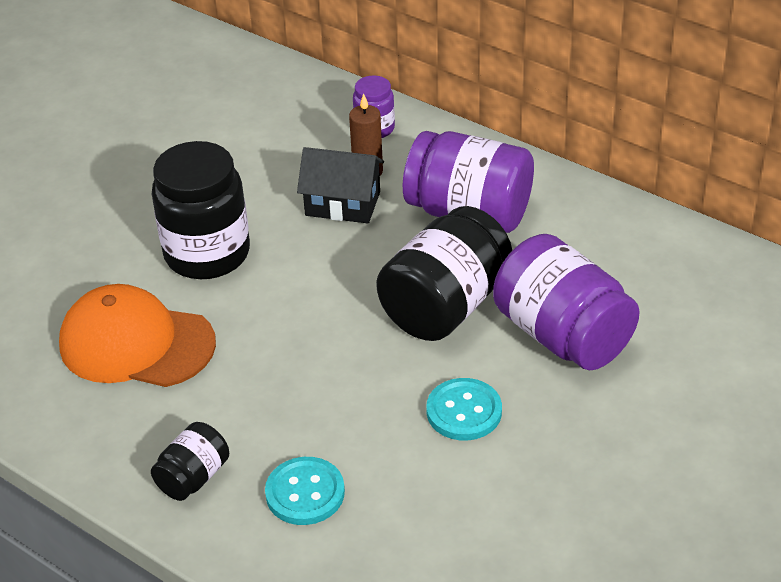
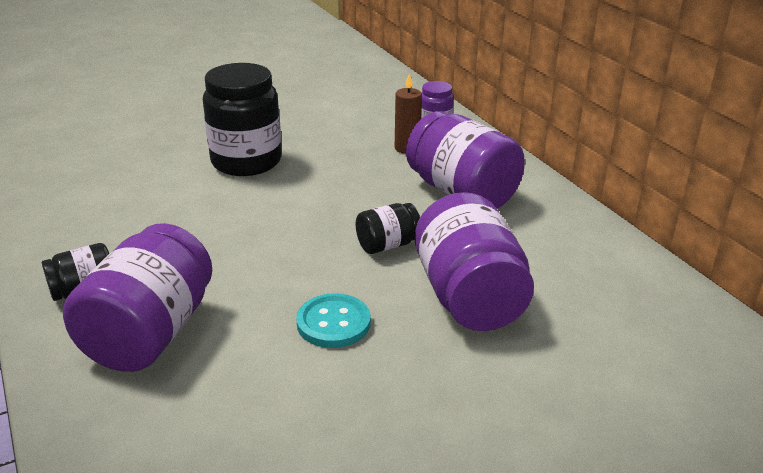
camera: 25 degrees right, 10 degrees down
orange cap [59,284,216,387] -> none
turquoise button [265,457,345,525] -> purple jar [63,223,212,372]
black house [297,147,384,223] -> none
black jar [376,206,512,341] -> black jar [356,203,420,254], size x0.51

